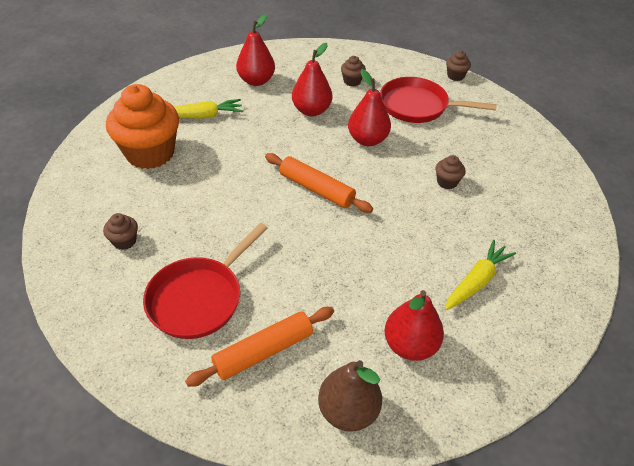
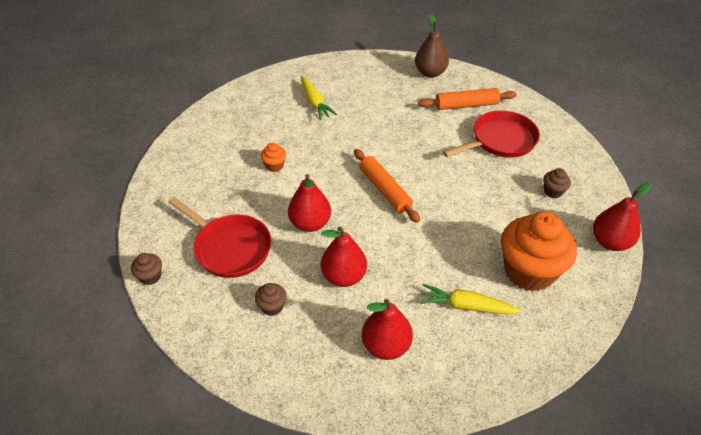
camera: 155 degrees left, 0 degrees up
red pear [384,290,444,361] -> red pear moved to [593,182,652,251]
brown cupcake [436,155,466,189] -> orange cupcake [260,143,286,172]
yellow carrot [445,240,516,310] -> yellow carrot turned 90 degrees counterclockwise [301,76,337,120]

